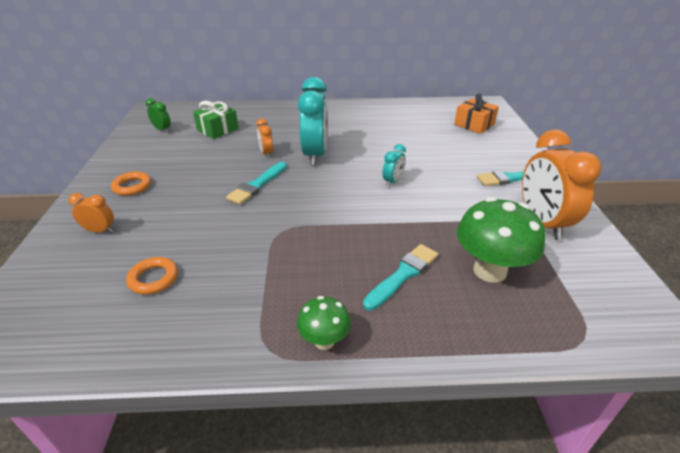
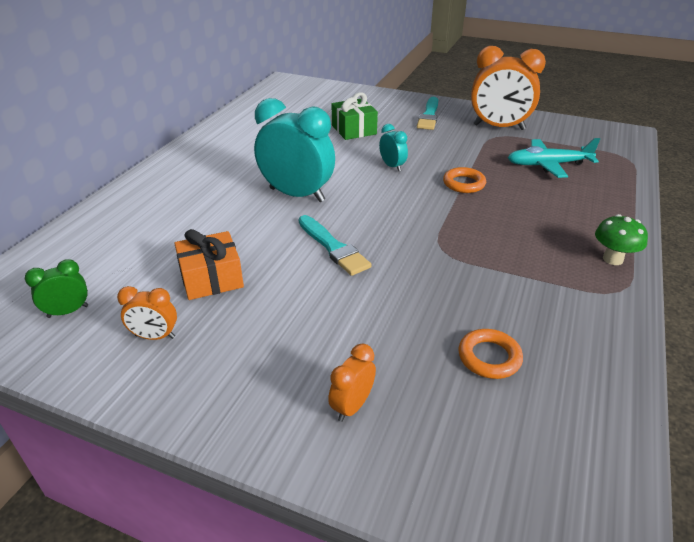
camera: 65 degrees left, 0 degrees up
orange ring [111,172,151,196] -> orange ring moved to [443,167,486,193]
green gift [193,101,239,139] -> green gift moved to [332,92,378,140]
orange clock [256,118,273,158] -> orange clock moved to [117,286,177,340]
turquoise brush [363,244,438,310] -> none
orange gift [454,94,499,134] -> orange gift moved to [174,229,244,300]
green mushroom [457,197,545,283] -> turquoise plane [508,138,600,178]

